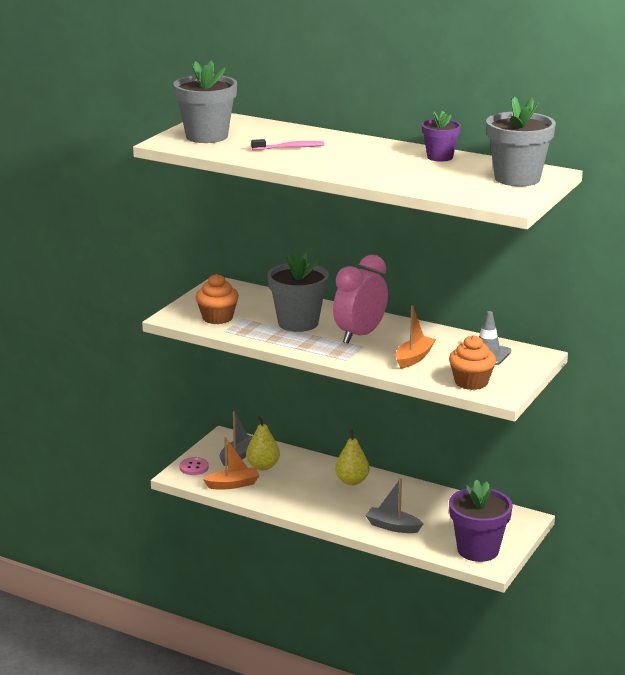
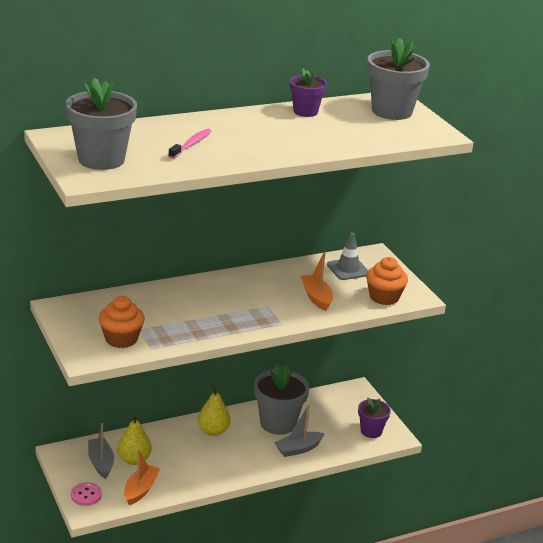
camera: 55 degrees left, 5 degrees up
grey flower pot [267,252,329,332] -> grey flower pot moved to [254,364,309,435]
pink clock [333,255,388,343] -> none
purple flower pot [449,479,513,562] -> purple flower pot [358,397,391,438], size x0.59

